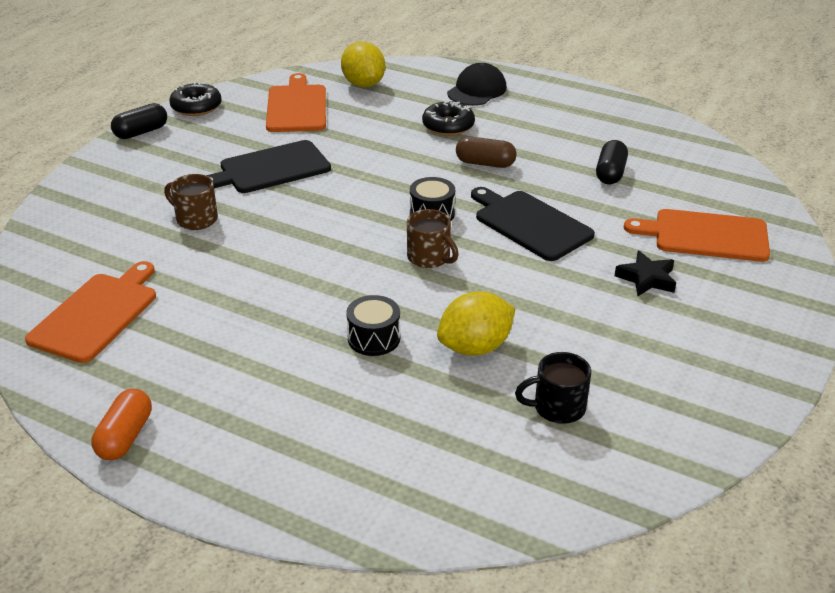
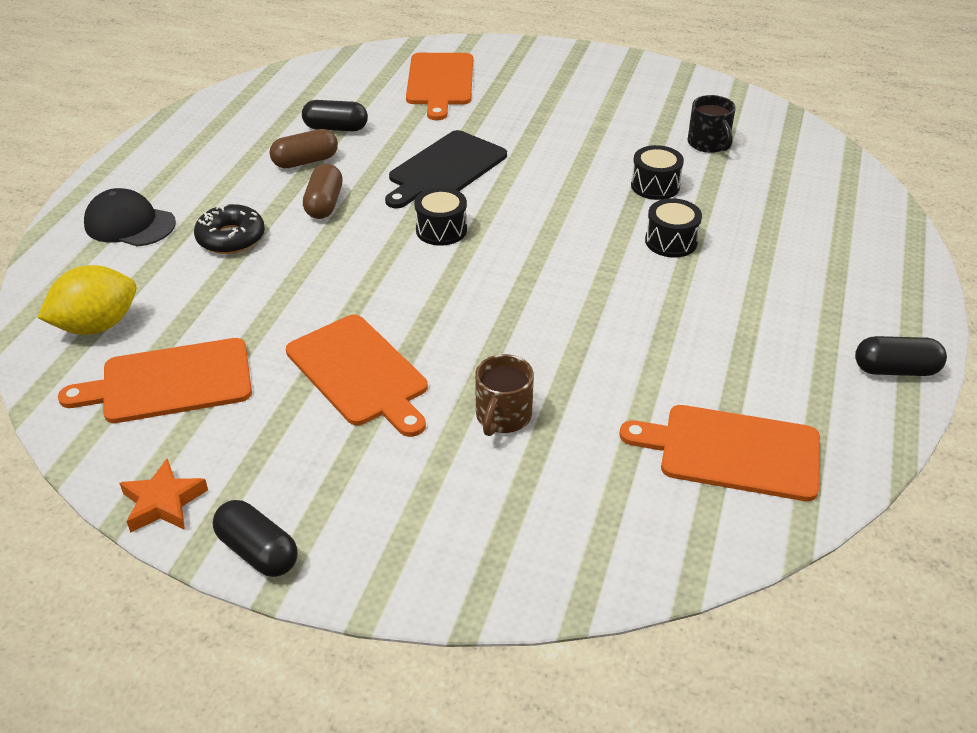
camera: 100 degrees left, 5 degrees up
orange capsule [91,389,152,460] -> black capsule [855,336,947,376]
black donut [169,82,222,116] -> orange star [120,459,208,533]
black cutting board [206,140,331,193] -> orange cutting board [286,315,428,437]
brown mug [407,209,459,268] -> none
yellow lemon [437,291,516,356] -> black drum [631,145,684,200]
black star [615,251,676,296] -> none
none -> brown capsule [270,129,338,168]

